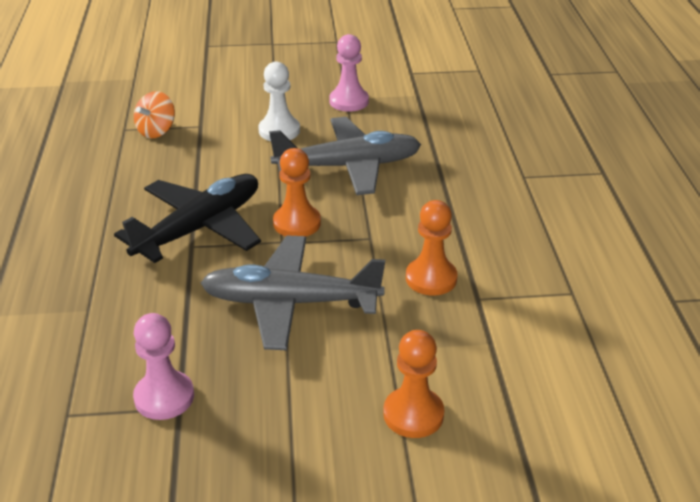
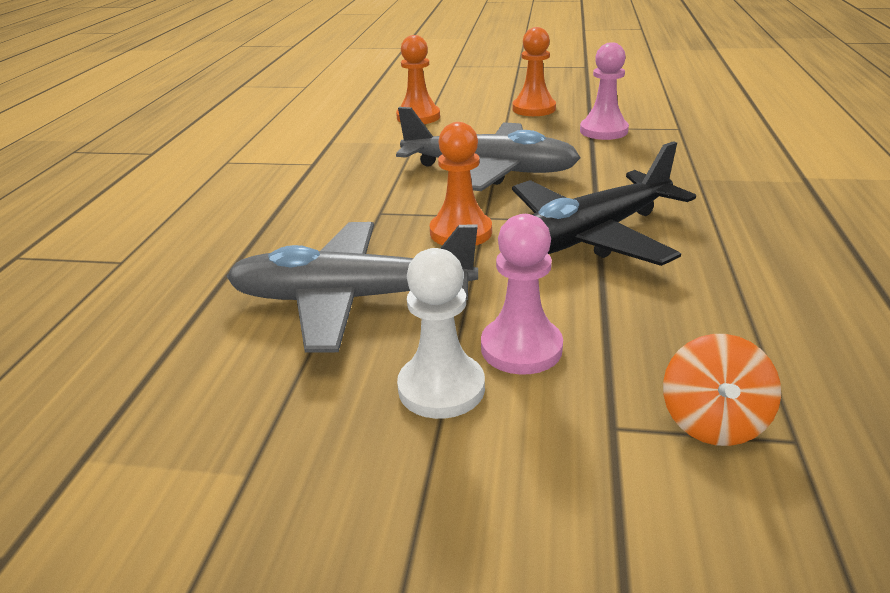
camera: 165 degrees left, 5 degrees down
orange spinning top [134,91,175,138] -> orange spinning top turned 150 degrees clockwise [663,334,781,446]
pink pawn [329,34,369,112] -> pink pawn moved to [481,214,563,375]
orange pawn [406,200,458,296] -> orange pawn moved to [512,27,556,116]

